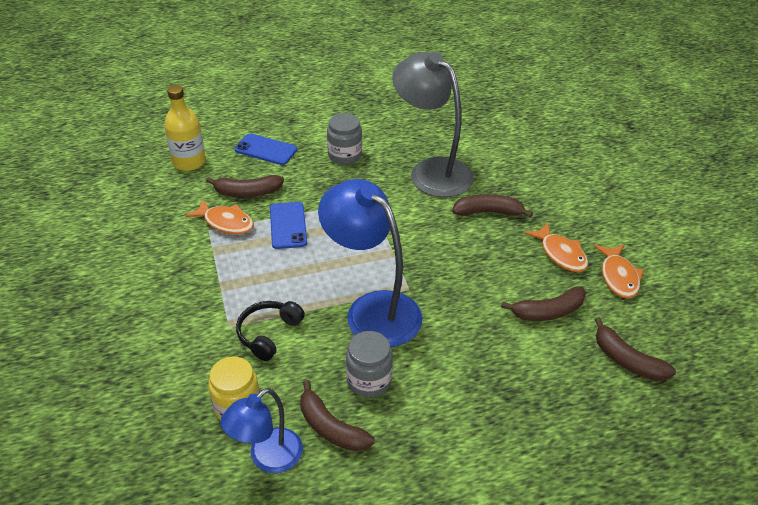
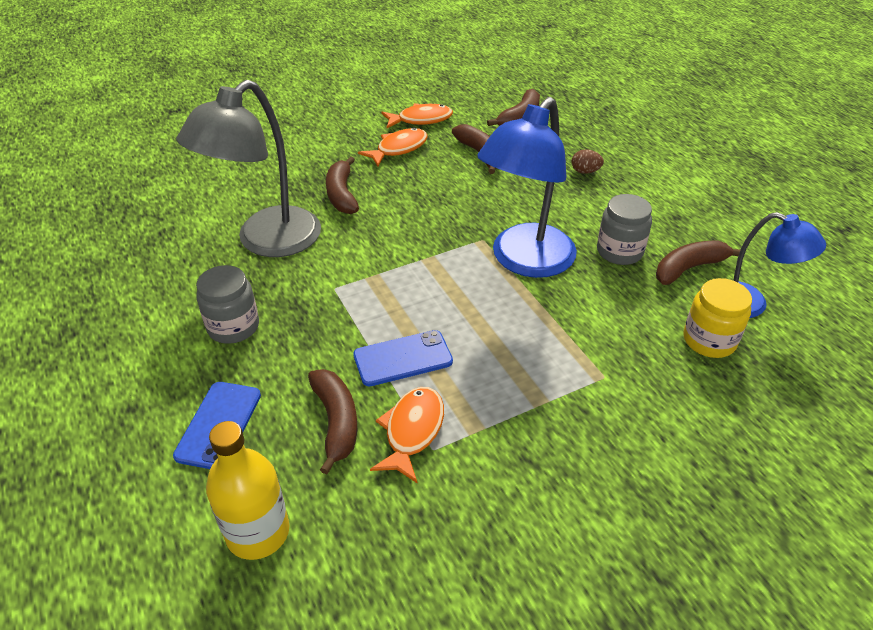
camera: 100 degrees left, 0 degrees up
black headphones [236,301,305,361] -> none
brown banana [300,380,375,451] -> brown banana turned 150 degrees counterclockwise [656,240,741,285]
none -> brown egg [571,150,604,174]

